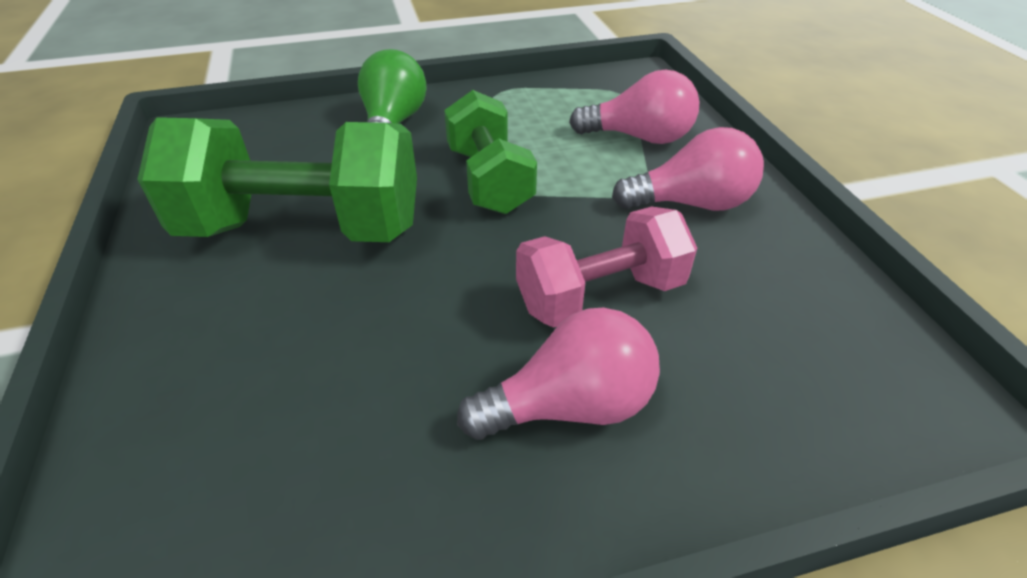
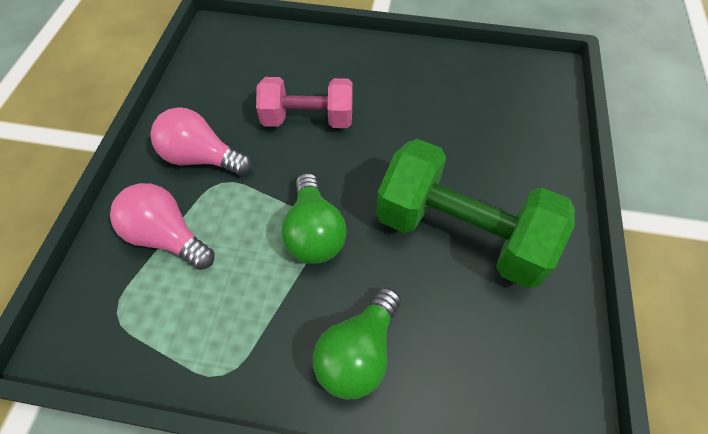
camera: 155 degrees left, 15 degrees up
green dumbbell [444,90,537,214] -> green light bulb [281,173,347,264]
pink light bulb [457,307,660,440] -> none

